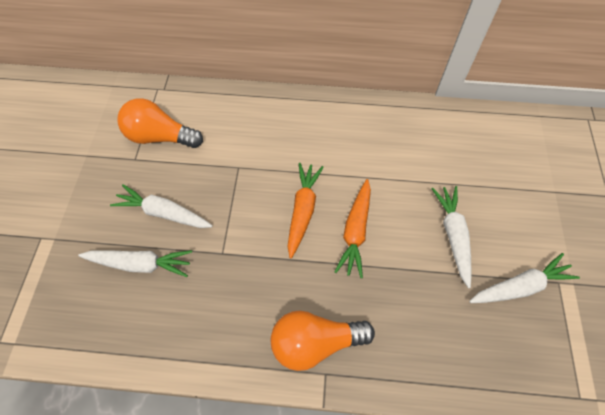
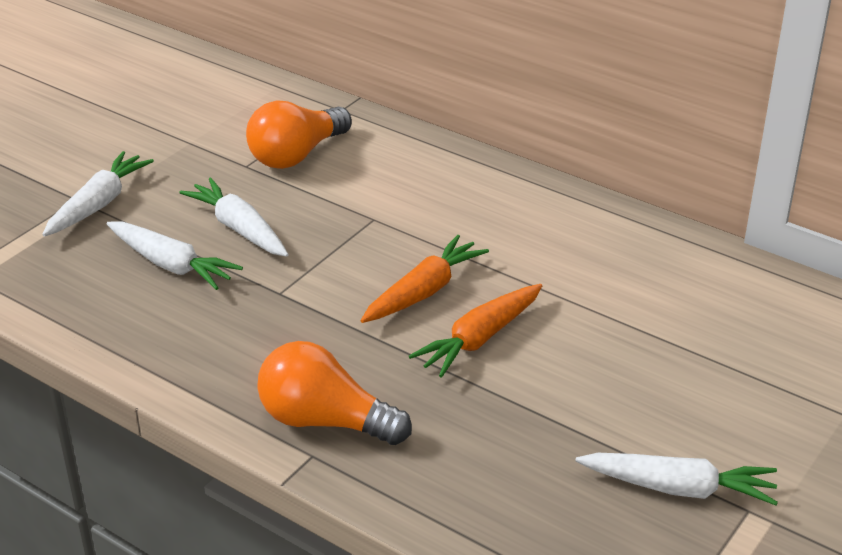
camera: 30 degrees right, 25 degrees down
orange light bulb [118,98,203,148] -> orange light bulb turned 90 degrees counterclockwise [246,101,352,169]
white carrot [432,186,472,288] -> white carrot moved to [42,151,154,237]

